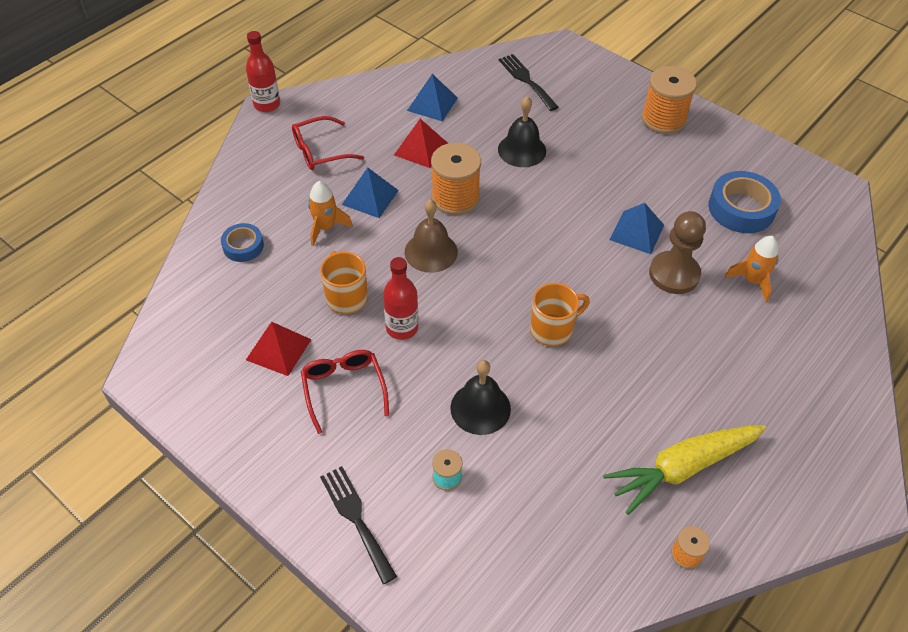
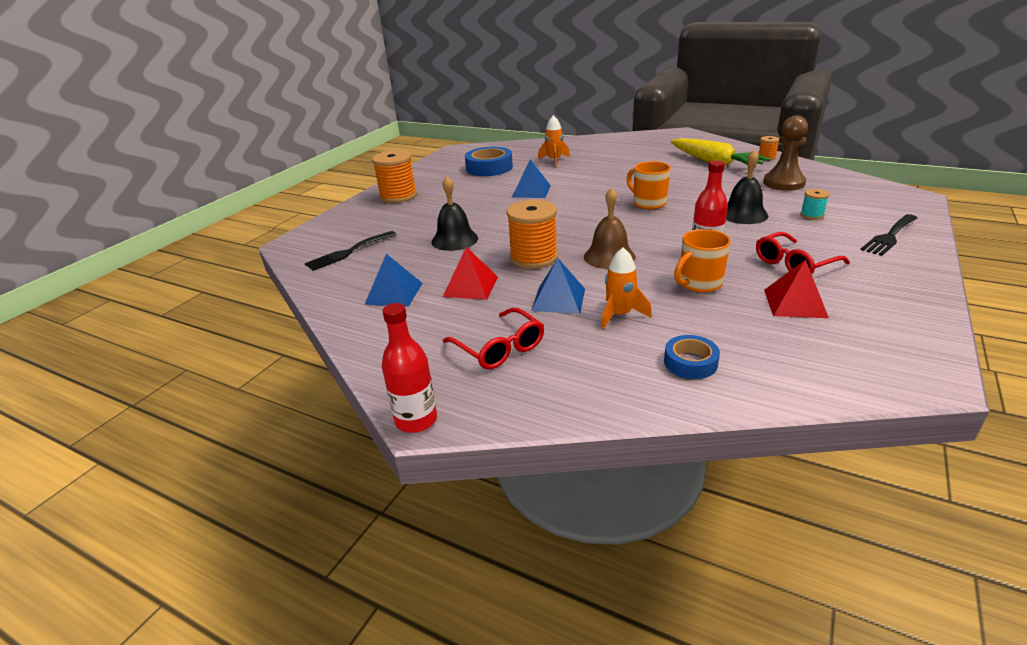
camera: 100 degrees left, 20 degrees down
brown pawn [649,211,706,294] -> brown pawn moved to [763,116,808,191]

